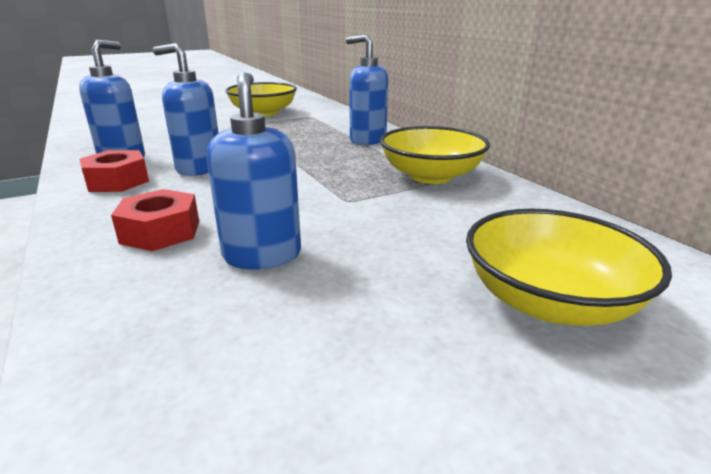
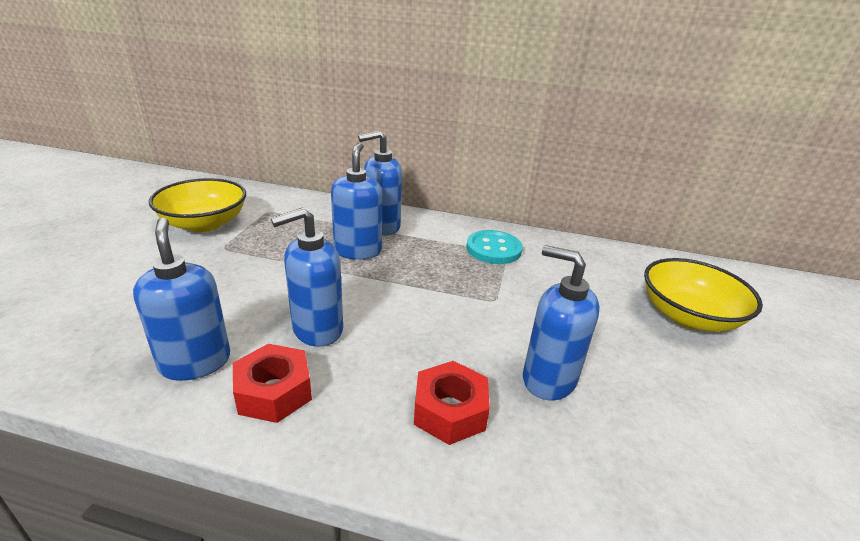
camera: 50 degrees left, 5 degrees up
yellow bowl [380,126,490,184] -> turquoise button [466,230,523,264]
none -> blue soap dispenser [331,143,382,260]

